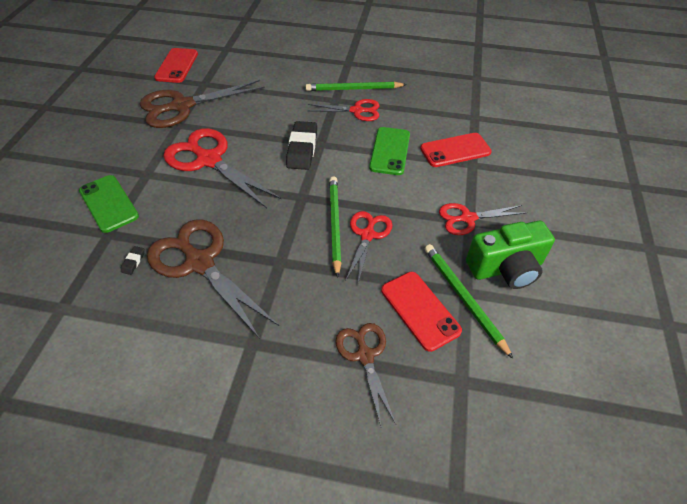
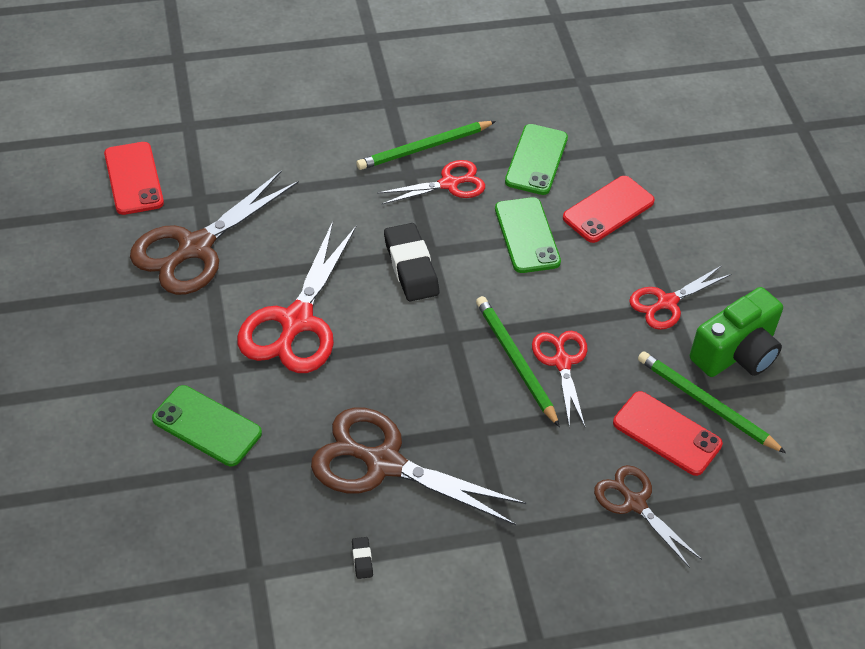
camera: 25 degrees left, 0 degrees up
black eraser [121,246,145,275] -> black eraser moved to [352,537,373,579]
red scissors [163,128,281,208] -> red scissors turned 90 degrees counterclockwise [237,221,357,373]
none -> green phone [505,124,568,195]

